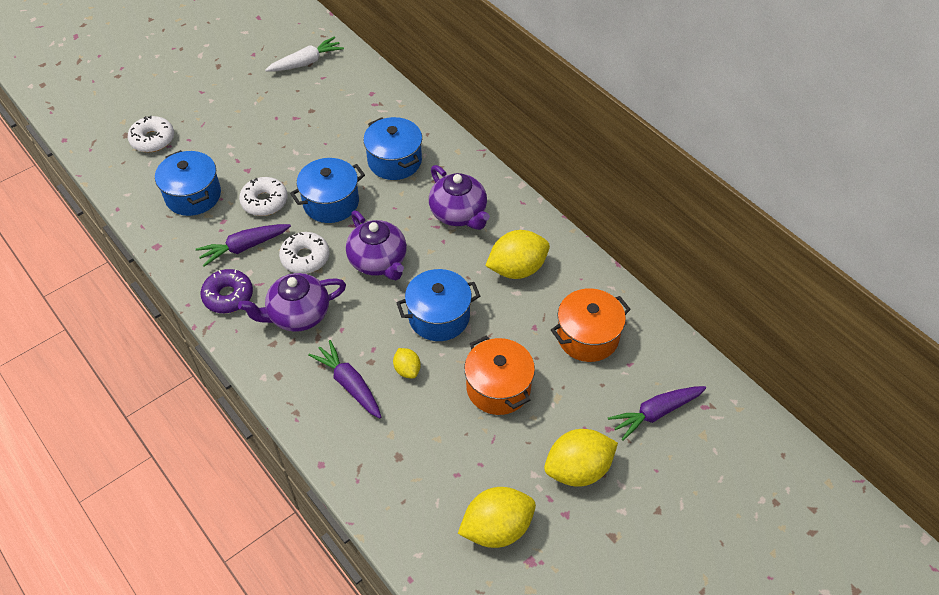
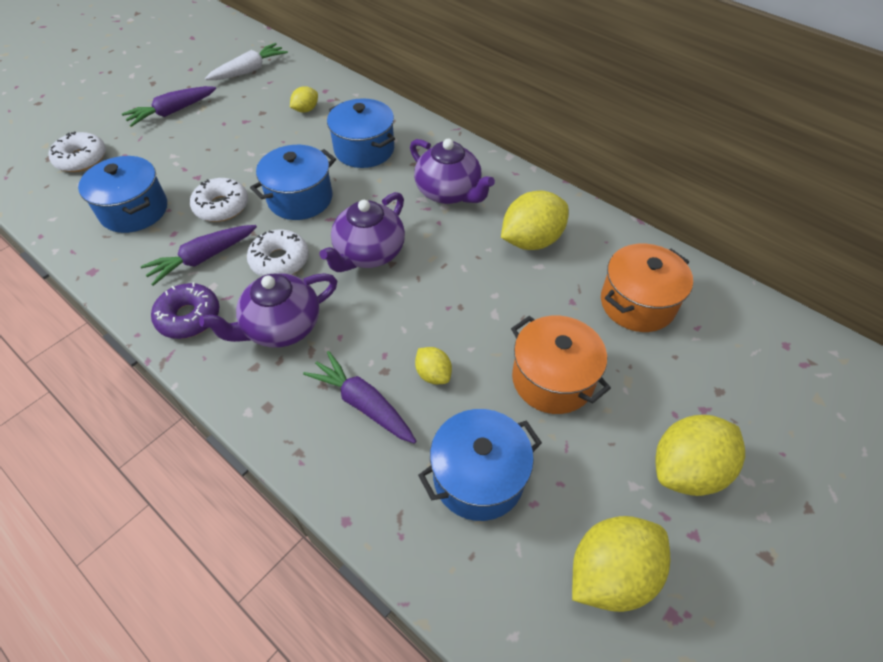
camera: 10 degrees left, 0 degrees up
purple teapot [346,210,407,280] -> purple teapot turned 75 degrees clockwise [320,192,405,272]
blue pot [396,269,480,341] -> blue pot moved to [418,409,542,521]
purple carrot [608,386,706,441] -> purple carrot moved to [122,86,216,127]
none -> yellow lemon [290,86,318,112]

